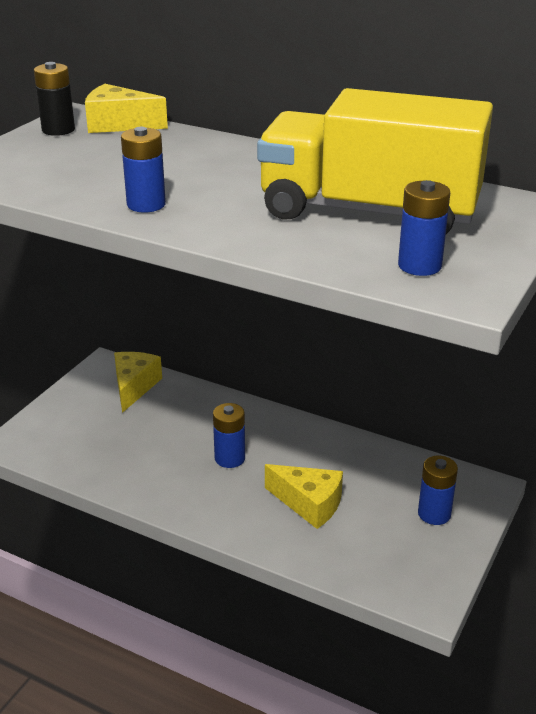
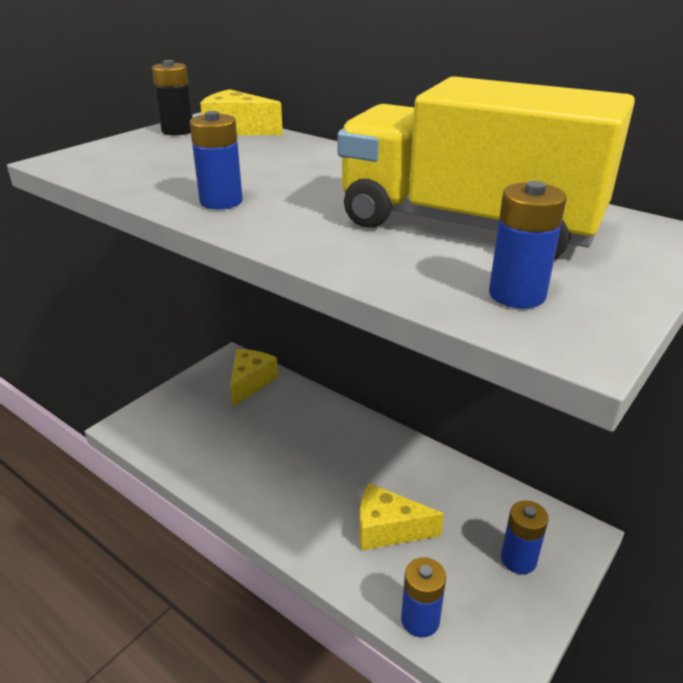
camera: 10 degrees right, 0 degrees up
blue battery [213,403,245,468] -> blue battery moved to [401,557,446,637]
yellow cheese [265,464,343,529] -> yellow cheese turned 150 degrees clockwise [359,483,444,550]

